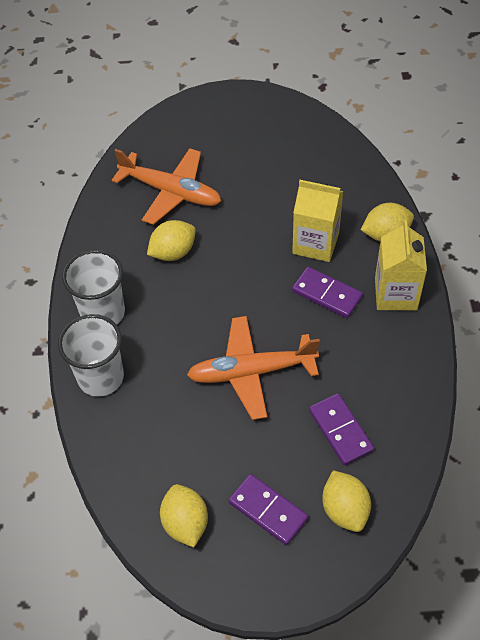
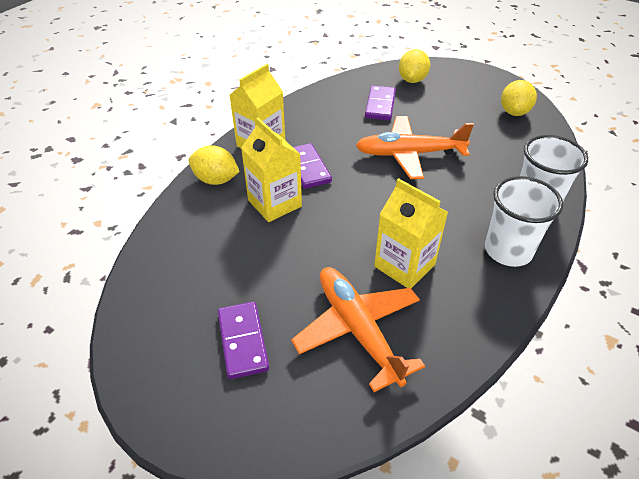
camera: 145 degrees left, 10 degrees down
yellow lemon [147,220,196,261] -> yellow carton [374,178,448,288]
orange plane [187,316,320,420] -> orange plane turned 150 degrees clockwise [355,116,474,179]
purple domino [229,474,308,545] -> purple domino moved to [218,302,269,379]

